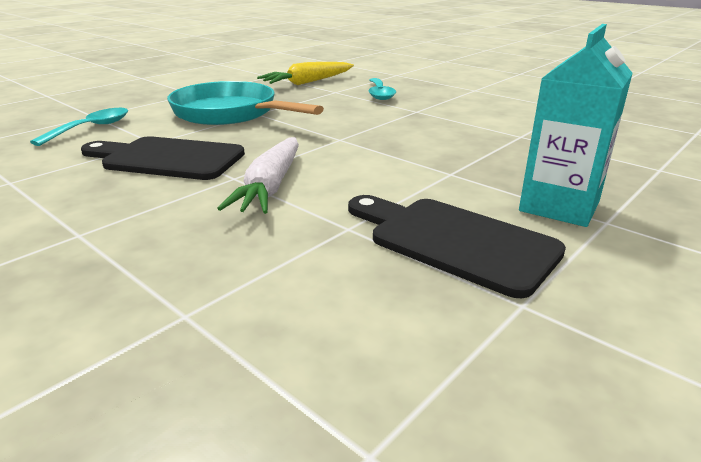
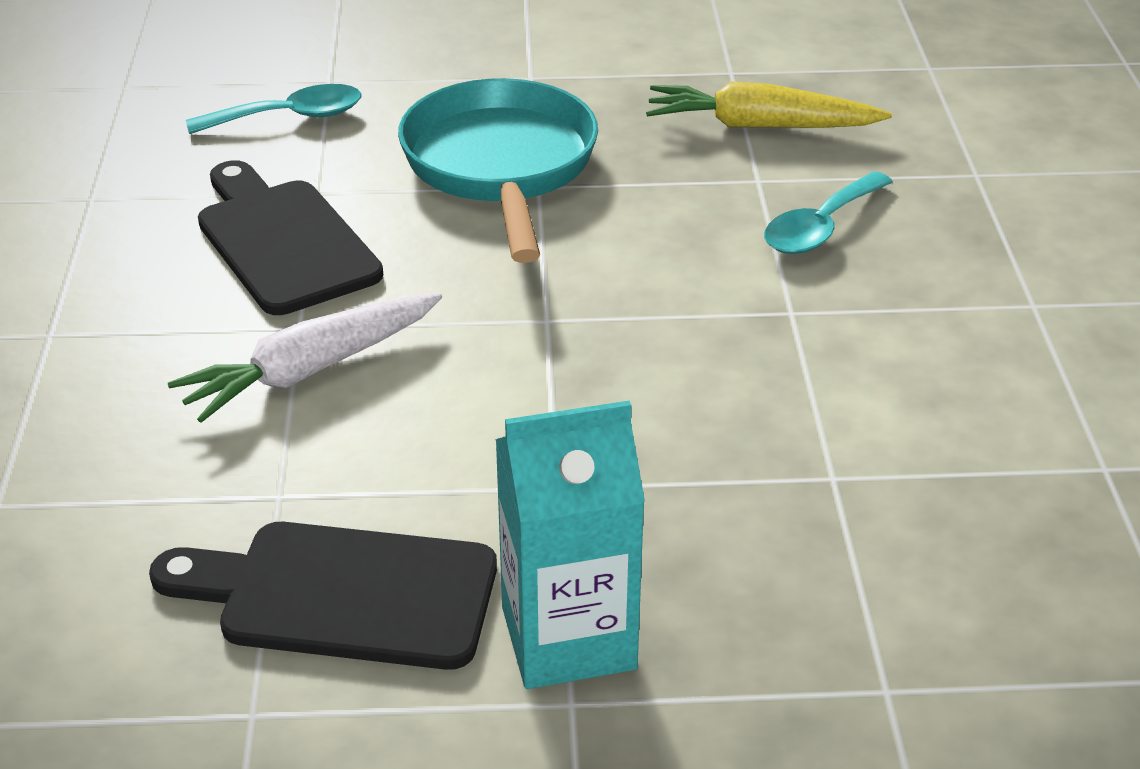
camera: 45 degrees right, 10 degrees up
black cutting board [348,195,566,298] -> black cutting board turned 75 degrees counterclockwise [149,522,497,670]

